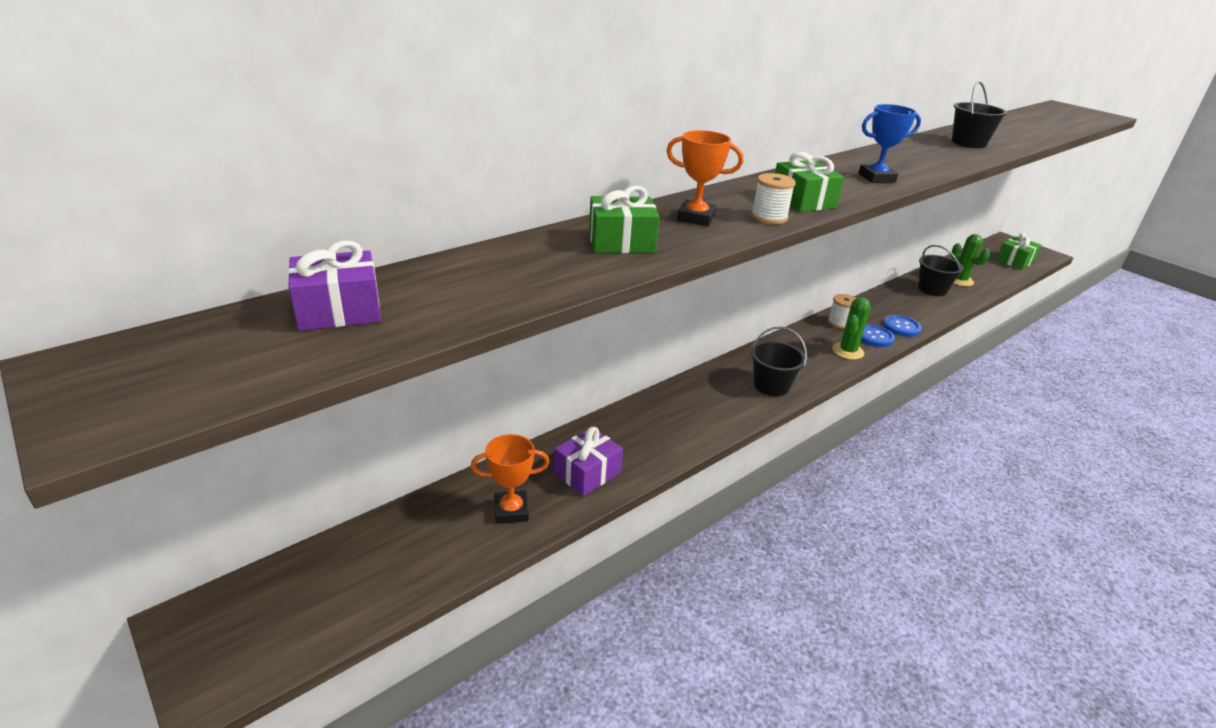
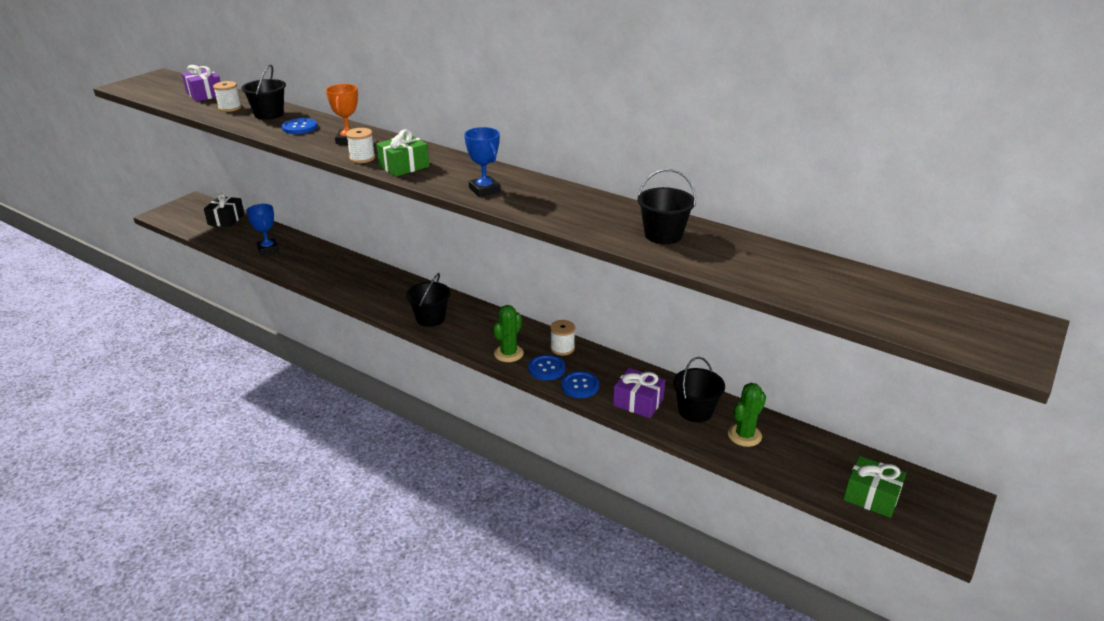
camera: 75 degrees right, 0 degrees up
orange trophy [471,434,550,524] -> blue trophy [246,204,279,255]
purple gift [554,427,623,496] -> purple gift moved to [613,368,665,418]
green gift [589,186,660,253] -> blue button [282,118,317,134]
green cactus [832,297,871,360] -> green cactus turned 75 degrees counterclockwise [493,305,524,362]
none -> black gift [204,193,245,227]
none -> white spool [213,81,241,112]
none -> black bucket [241,64,286,120]

